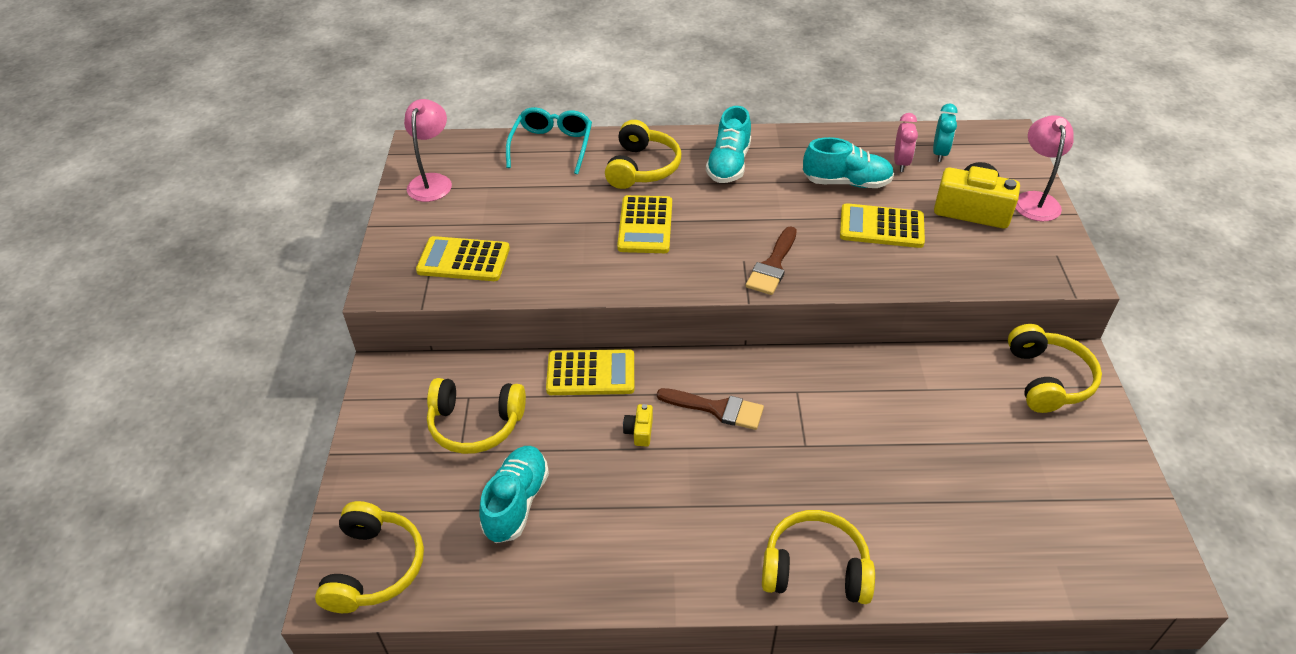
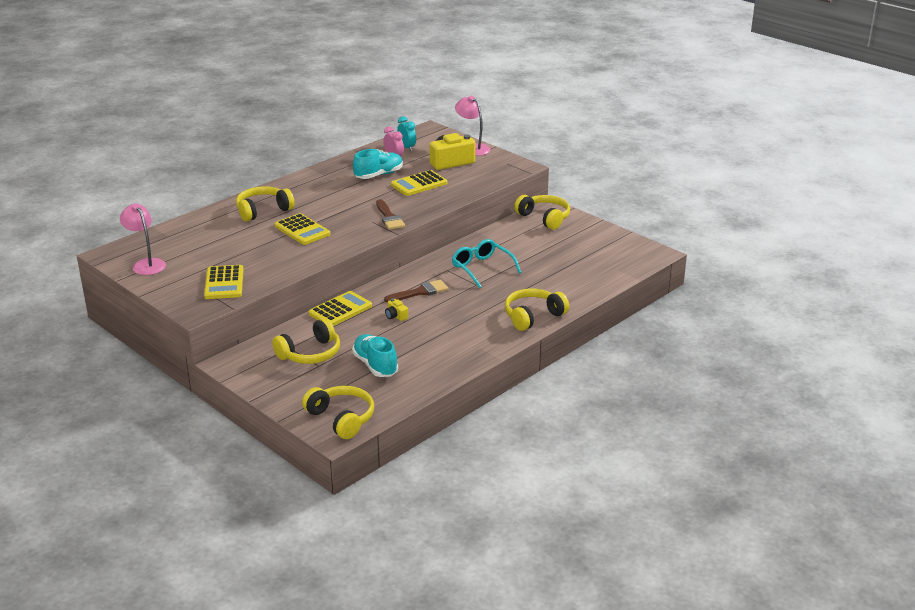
camera: 45 degrees left, 15 degrees down
yellow calculator [416,236,510,281] -> yellow calculator turned 60 degrees counterclockwise [204,265,243,299]
turquoise glasses [506,107,592,174] -> turquoise glasses moved to [452,239,521,288]
yellow headphones [605,120,681,189] -> yellow headphones turned 90 degrees counterclockwise [236,186,295,221]
turquoise shoe [706,106,751,183] -> none

